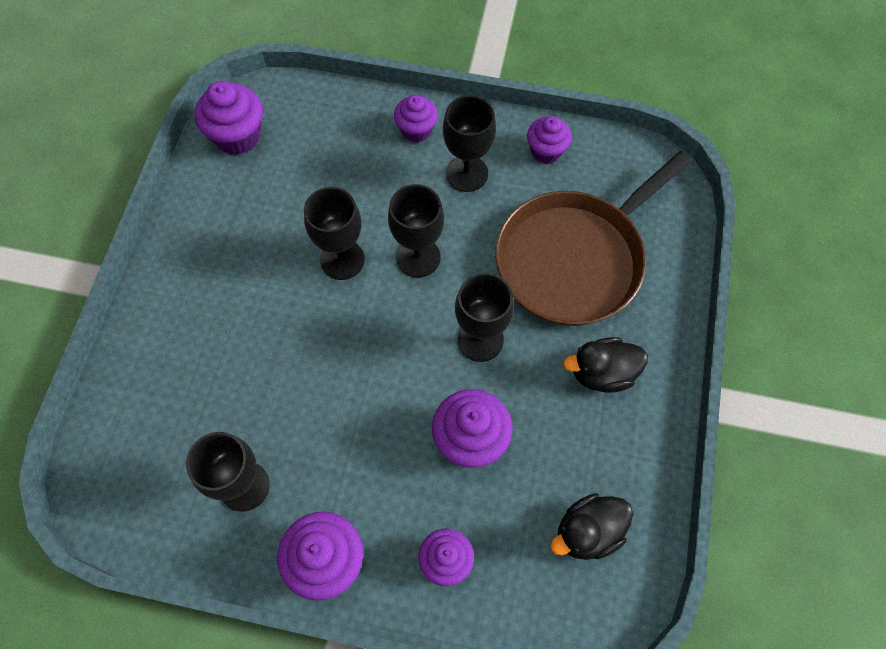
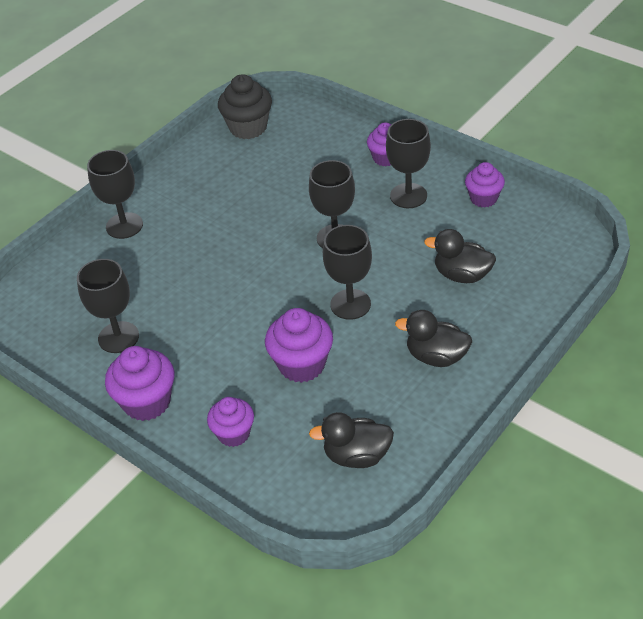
camera: 30 degrees right, 20 degrees down
purple cupcake [195,81,263,155] -> black cupcake [218,74,272,139]
black goblet [304,187,365,280] -> black goblet moved to [87,150,143,239]
brown pan [495,151,692,326] -> black duck [424,229,496,283]

